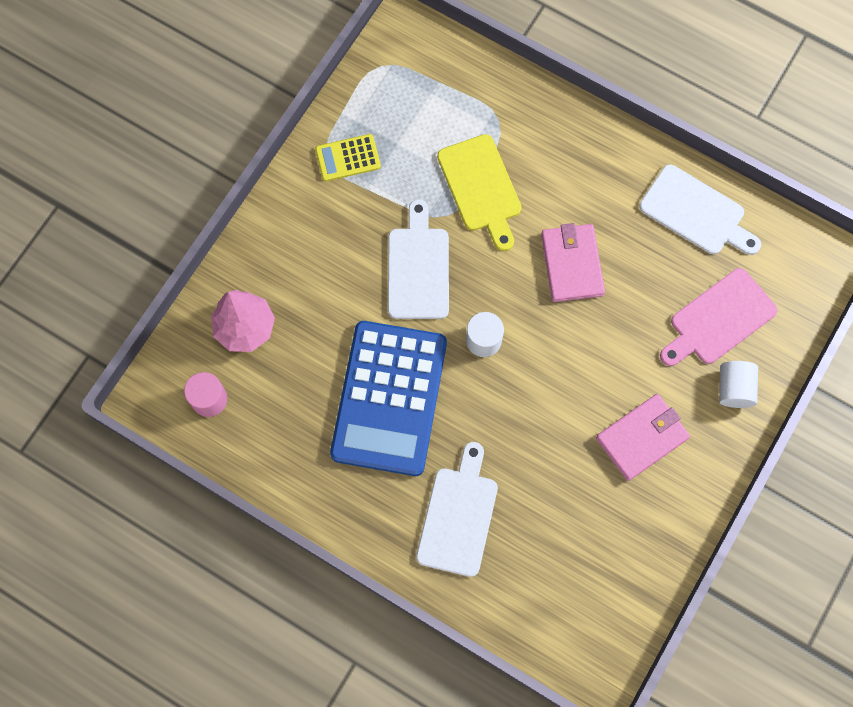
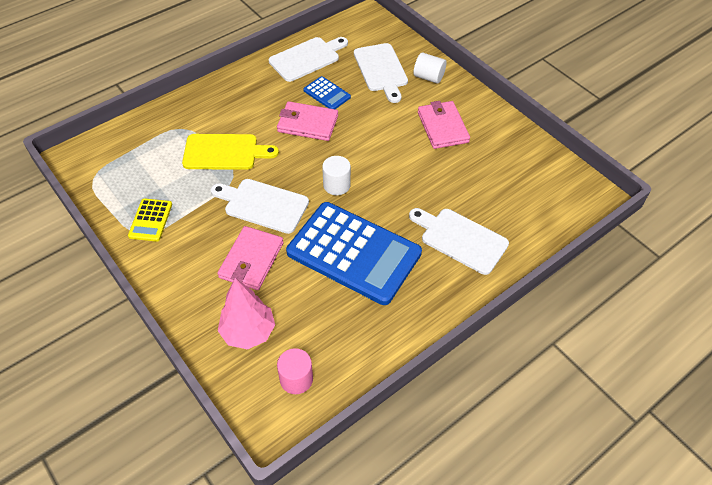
camera: 70 degrees left, 20 degrees down
pink cutting board [660,268,777,366] -> white cutting board [354,43,408,103]
none -> pink wallet [217,226,284,290]
none -> blue calculator [304,76,351,109]

